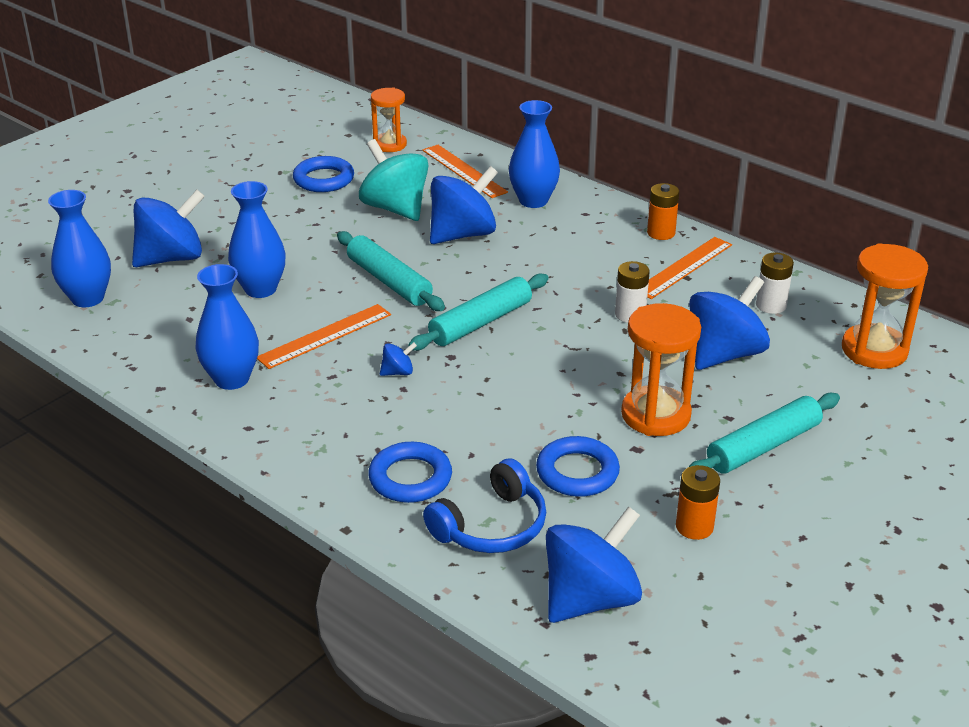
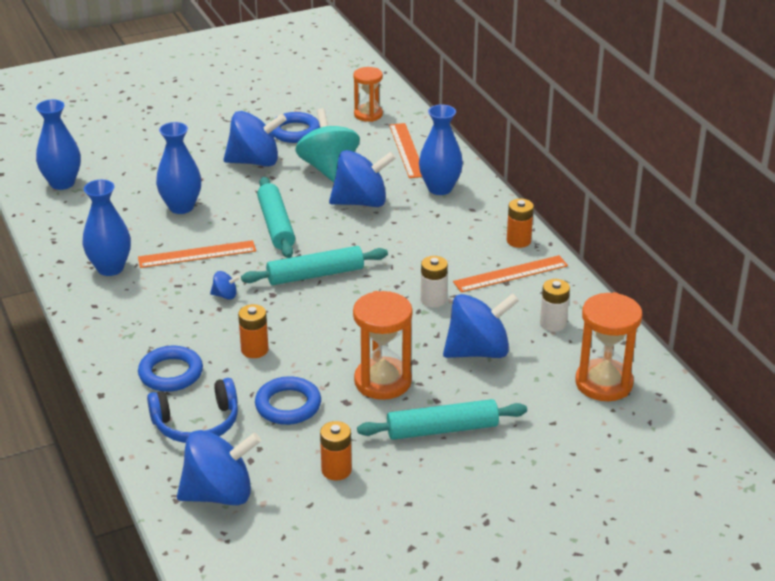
camera: 25 degrees right, 0 degrees up
blue spinning top [132,190,205,267] -> blue spinning top moved to [224,111,287,167]
none -> orange battery [238,304,268,358]

